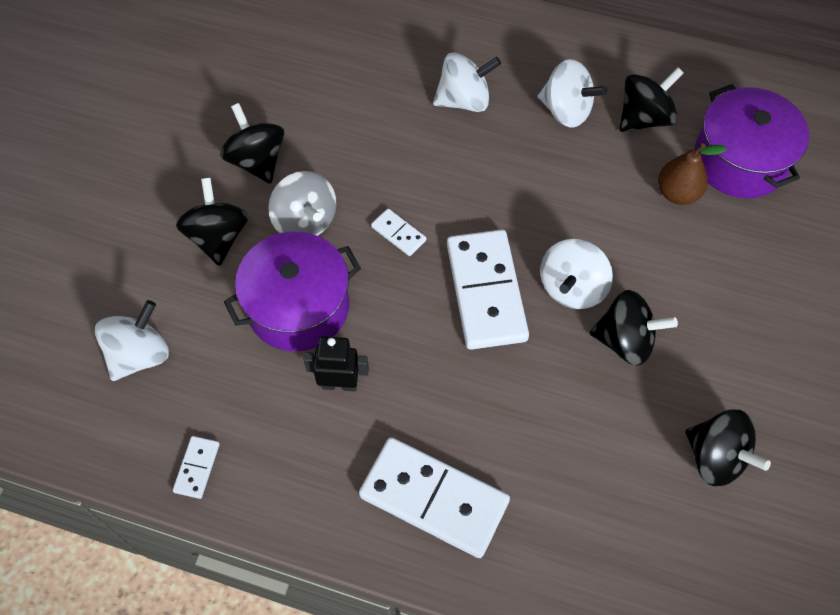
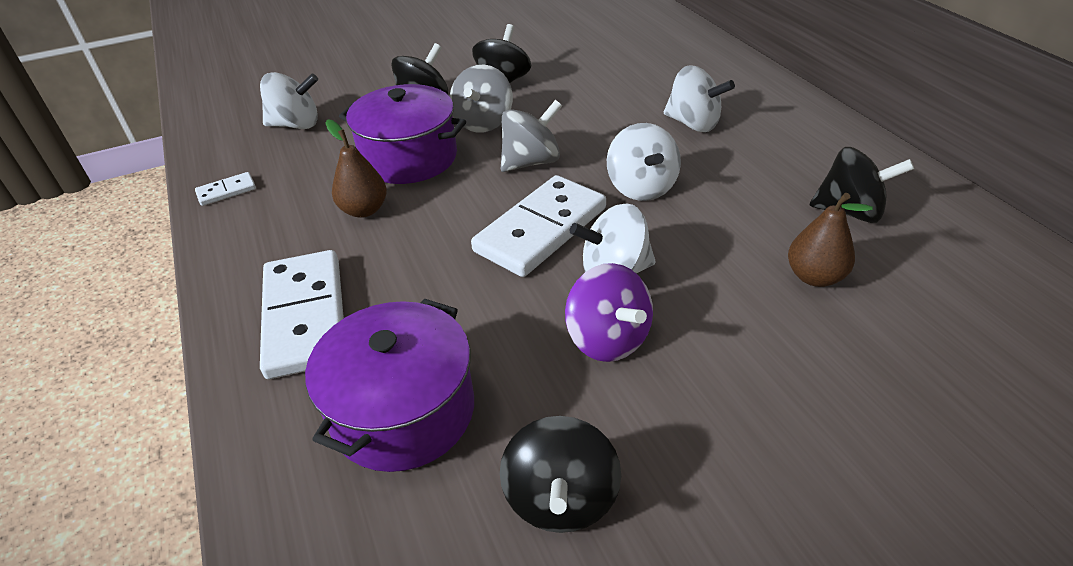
camera: 50 degrees right, 20 degrees down
black robot [303,336,369,391] -> brown pear [325,119,387,218]
white domino [371,208,426,256] -> grey spinning top [501,100,562,172]
white spinning top [538,59,607,128] -> white spinning top moved to [607,123,681,201]
black spinning top [590,290,678,366] -> purple spinning top [565,263,653,362]
purple pot [694,84,809,198] -> purple pot moved to [305,298,474,472]

